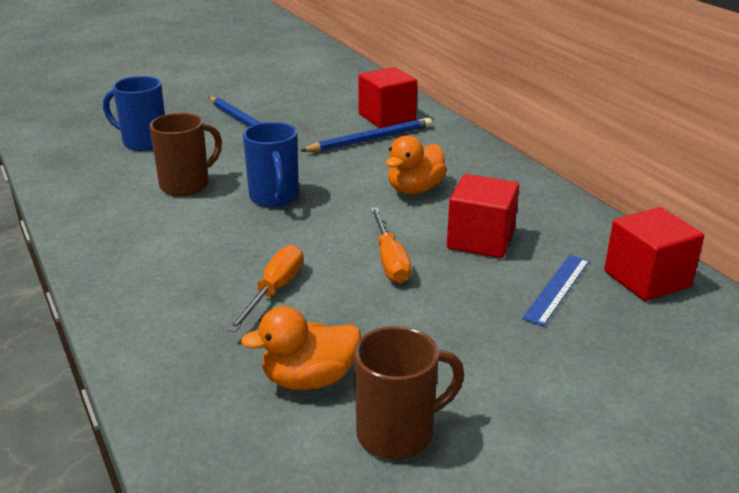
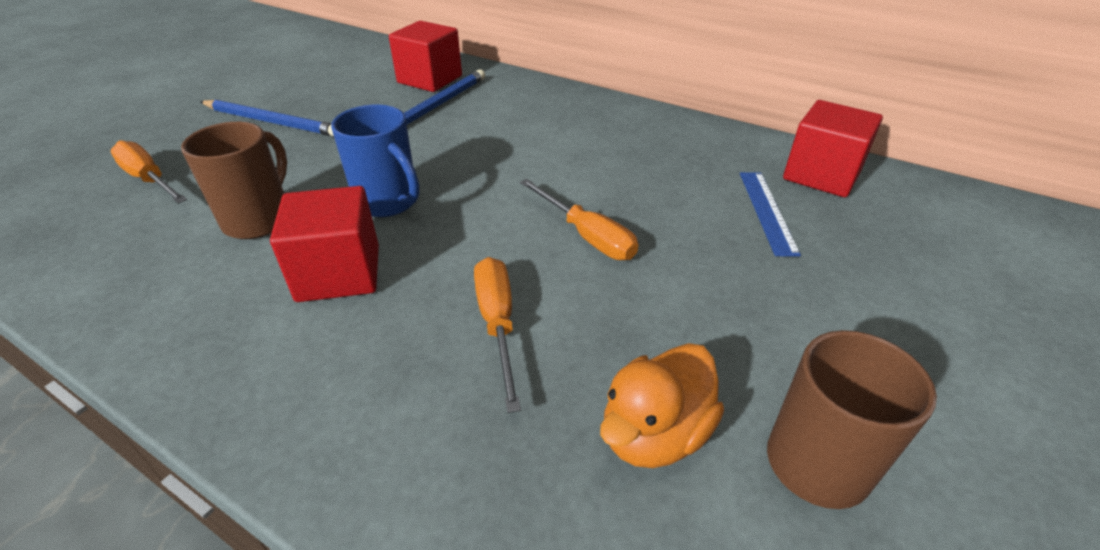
camera: 30 degrees left, 10 degrees up
blue mug [103,76,165,151] -> orange screwdriver [110,141,187,204]
orange duck [386,135,447,194] -> none
red cube [447,174,519,258] -> red cube moved to [270,186,379,302]

